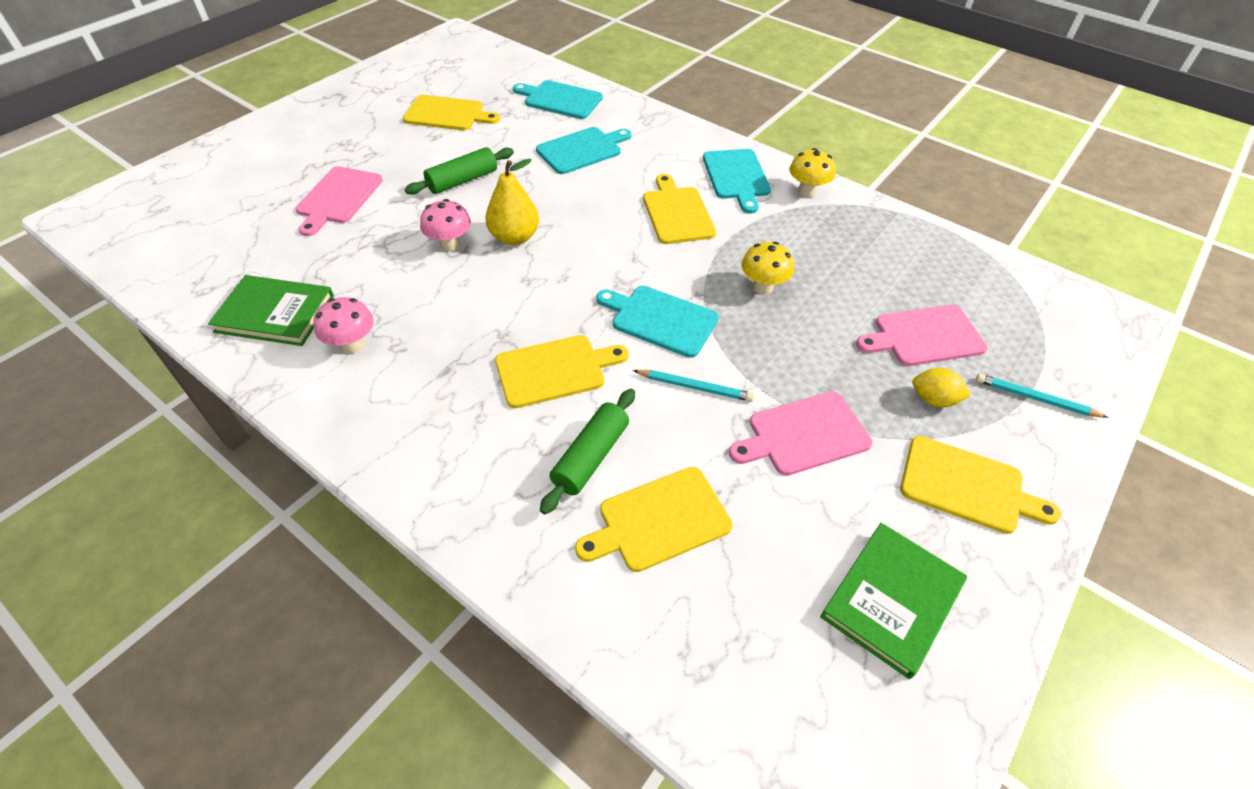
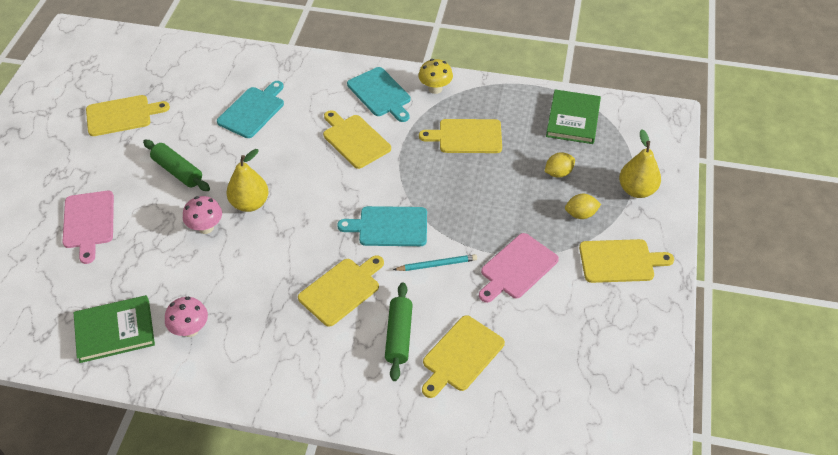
camera: 25 degrees left, 0 degrees up
green rolling pin [405,147,514,195] -> green rolling pin turned 75 degrees counterclockwise [143,140,210,191]
turquoise cutting board [513,80,603,119] -> none
yellow mushroom [742,242,794,294] -> none
green book [820,523,967,679] -> green book moved to [546,89,601,144]
pink cutting board [856,305,987,366] -> yellow lemon [544,152,575,178]
turquoise pencil [976,374,1108,418] -> yellow pear [619,130,661,198]
none -> yellow cutting board [419,119,502,153]

